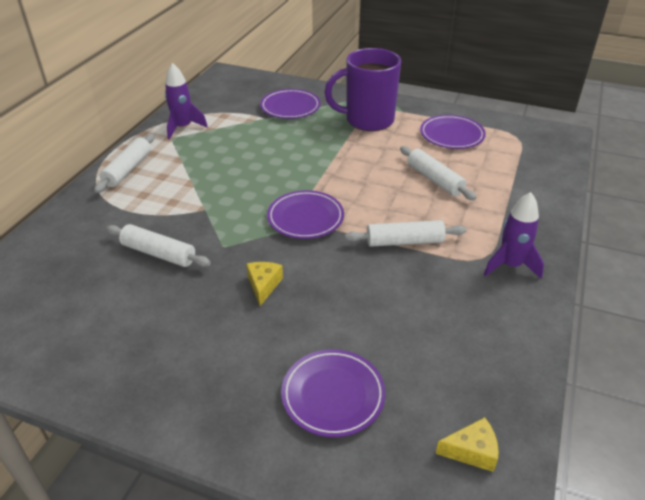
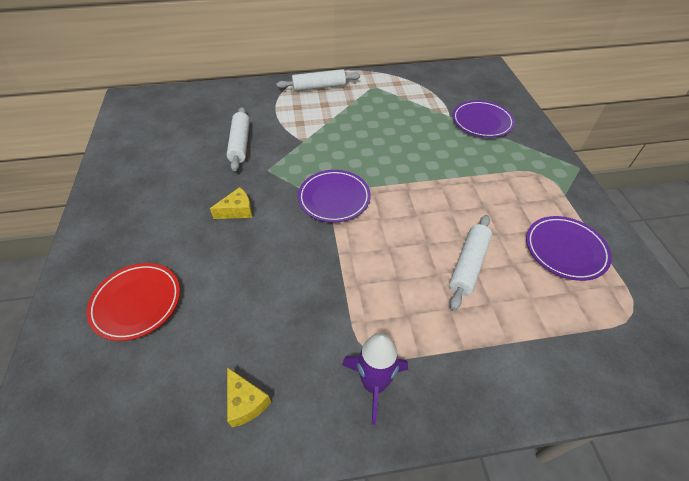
camera: 60 degrees right, 10 degrees up
purple rocket [165,63,208,140] -> none
purple plate [281,349,386,437] -> red plate [86,263,180,341]
purple mug [325,48,401,131] -> none
white rolling pin [345,220,466,247] -> none
yellow cheese [436,417,499,472] -> yellow cheese moved to [227,367,271,427]

